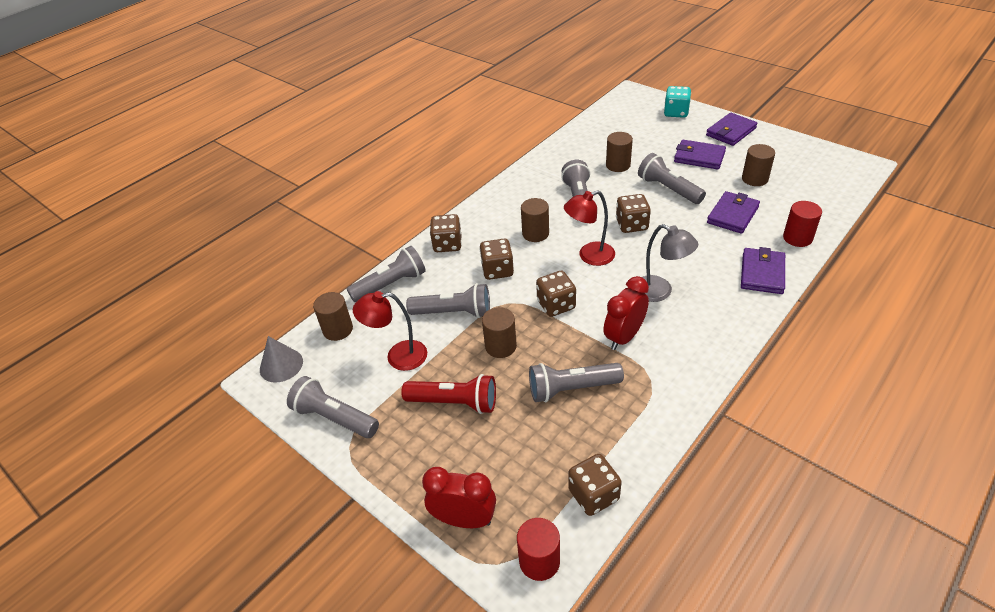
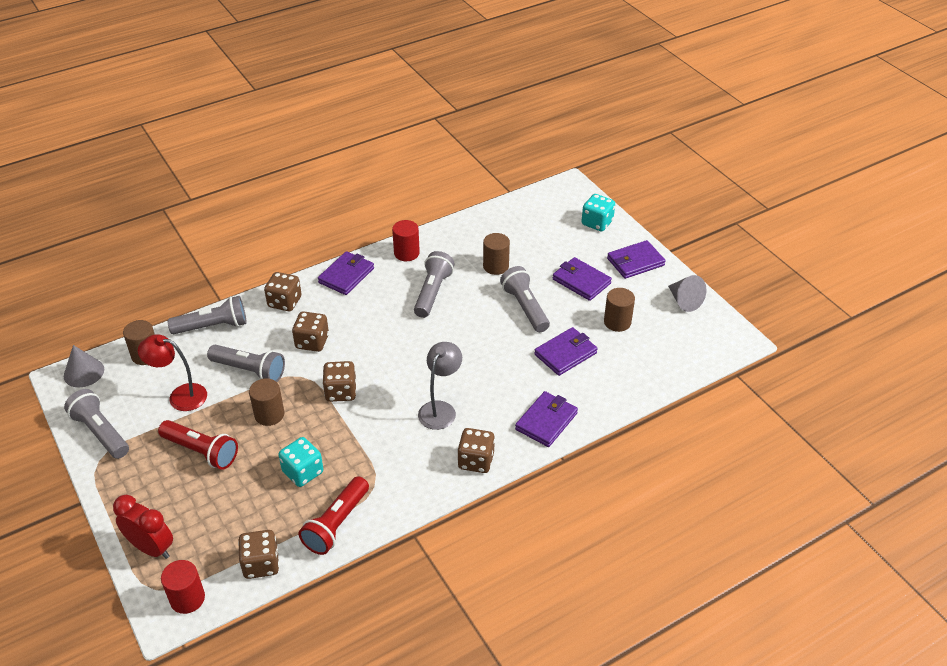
camera: 15 degrees right, 0 degrees up
brown cylinder [521,198,549,242] -> none
grey flashlight [529,363,624,403] -> turquoise dice [278,437,323,487]
red lamp [564,190,615,266] -> none
red clock [604,276,649,350] -> none
brown dice [616,194,651,233] -> brown dice moved to [457,428,495,473]
grey lamp [642,224,698,302] -> grey lamp turned 120 degrees counterclockwise [418,342,462,430]
red cylinder [783,201,822,247] -> red cylinder moved to [392,220,420,261]
none -> red flashlight [298,476,369,555]
none -> purple wallet [318,251,374,295]
none -> grey cone [668,275,706,312]

